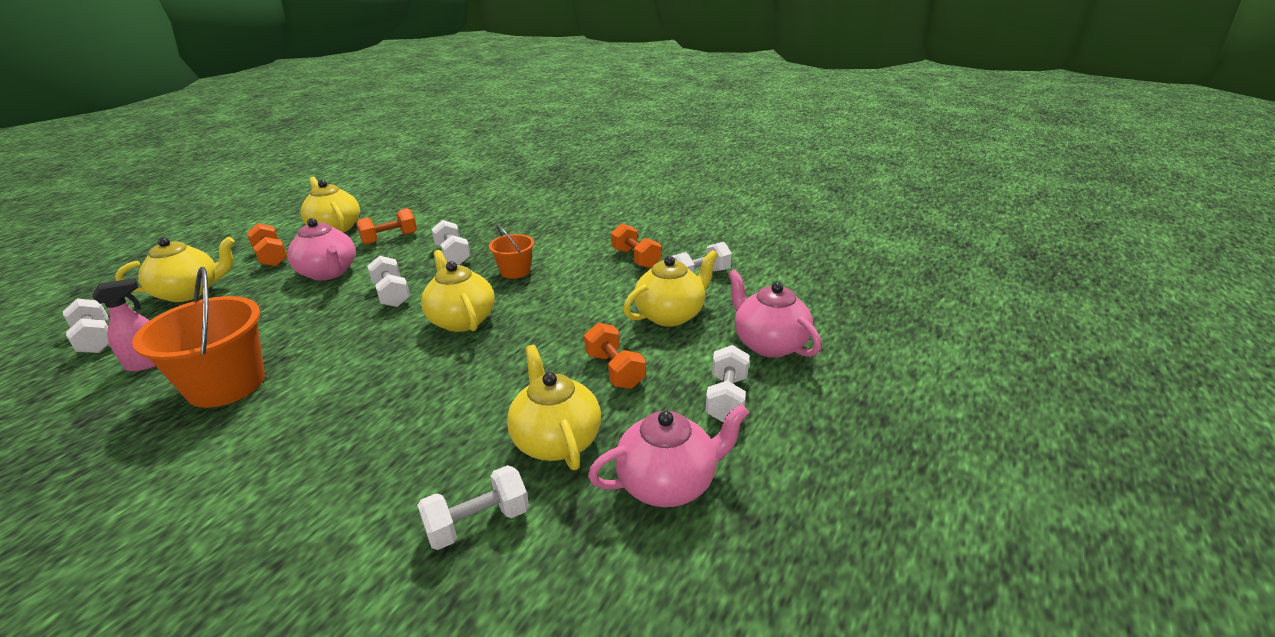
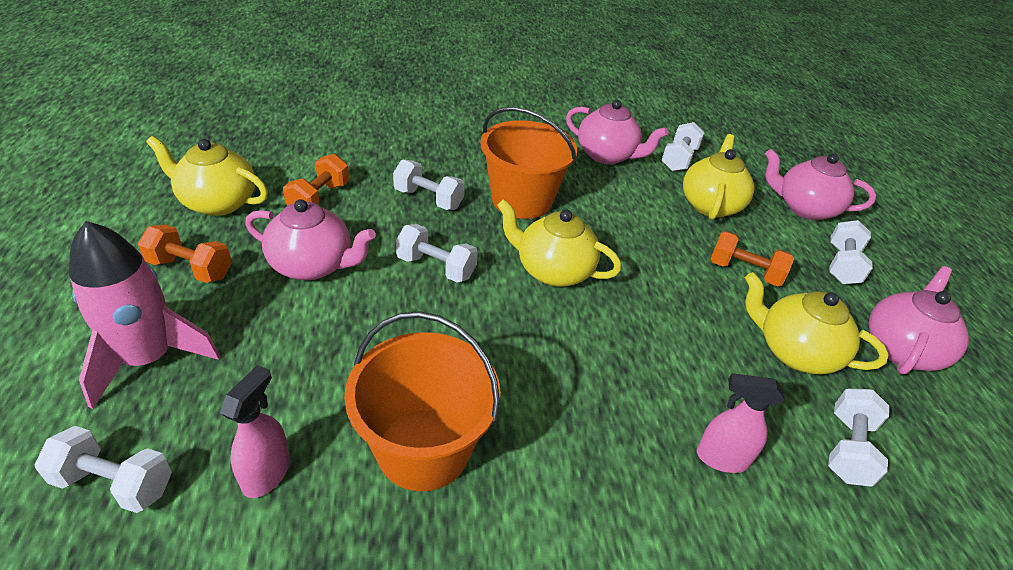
camera: 40 degrees left, 10 degrees up
yellow teapot [115,237,235,302] -> pink rocket [69,221,221,409]
orange bucket [489,224,534,279] -> orange bucket [480,107,577,219], size x1.82
orange dumbbell [611,223,661,268] -> pink teapot [566,100,668,164]
white dumbbell [706,345,750,422] -> white dumbbell turned 45 degrees clockwise [829,220,873,284]
none -> pink spray bottle [697,373,785,473]

